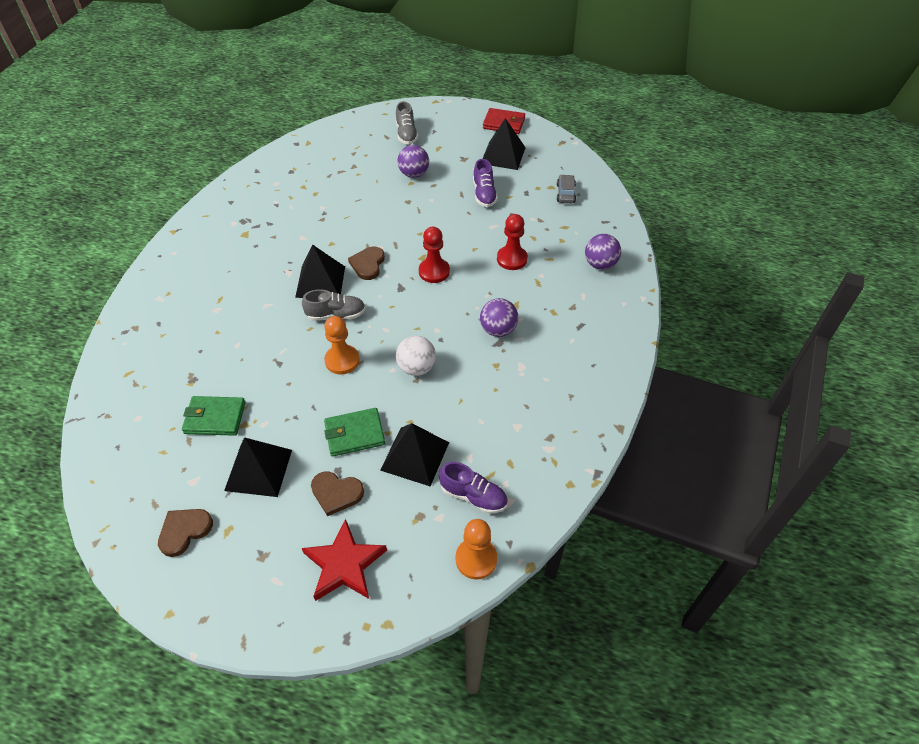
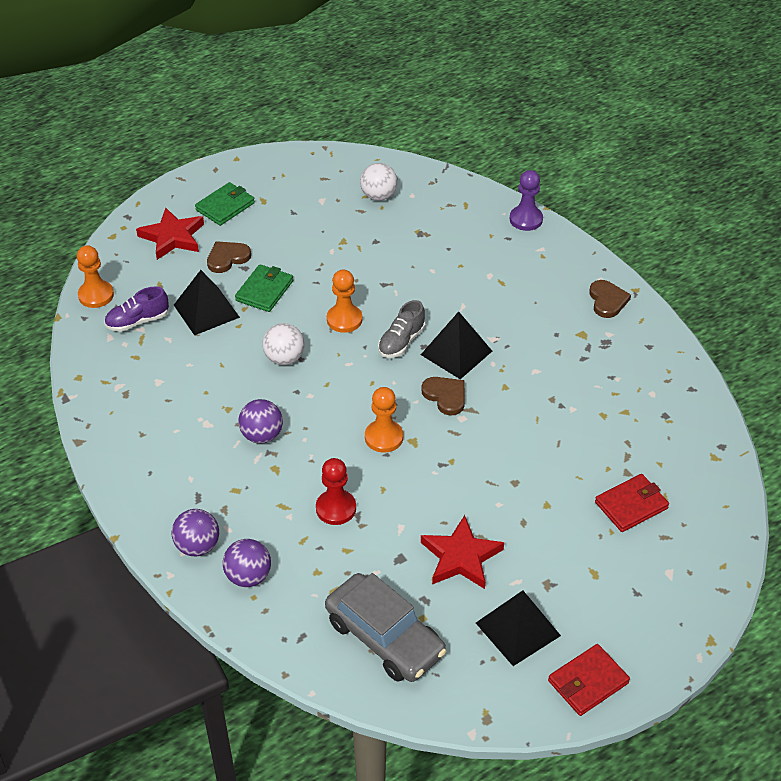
camera: 130 degrees right, 5 degrees down
brown heart [158,509,213,557] -> brown heart moved to [589,280,631,318]
green wallet [182,396,245,436] -> green wallet moved to [195,182,255,226]
black pyramid [224,437,292,497] -> none
grey shoe [396,101,418,145] -> none
purple ball [397,145,429,178] -> purple ball moved to [171,509,219,556]
red pawn [419,227,450,283] -> orange pawn [365,387,403,453]
purple shoe [473,159,498,207] -> red star [421,515,504,589]
grey car [557,174,576,203] -> grey car [325,573,447,682], size x2.13
none -> white ball [360,163,398,201]
none -> purple pawn [510,170,543,231]
none -> red wallet [595,474,669,532]

